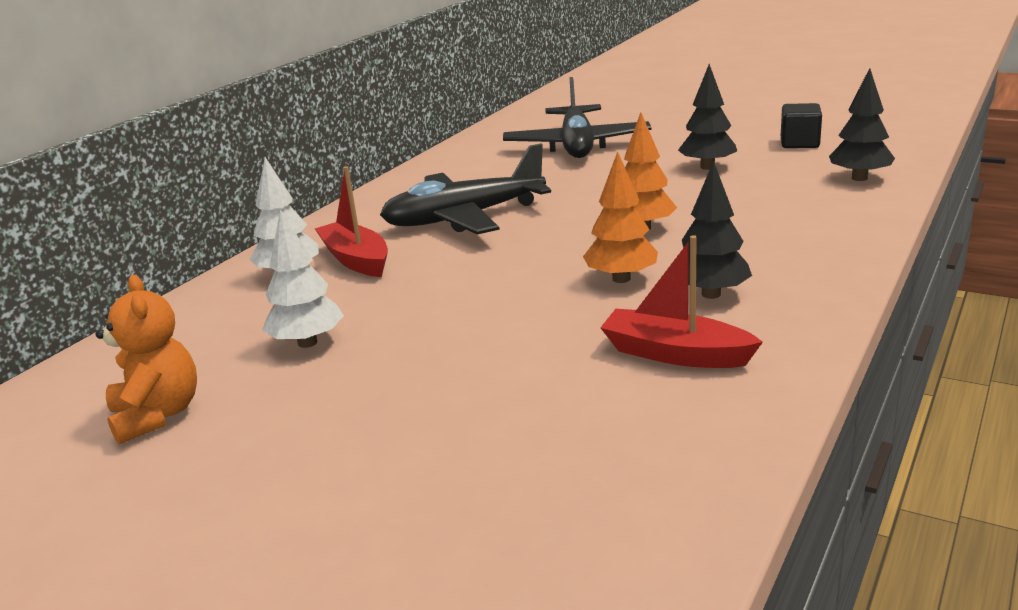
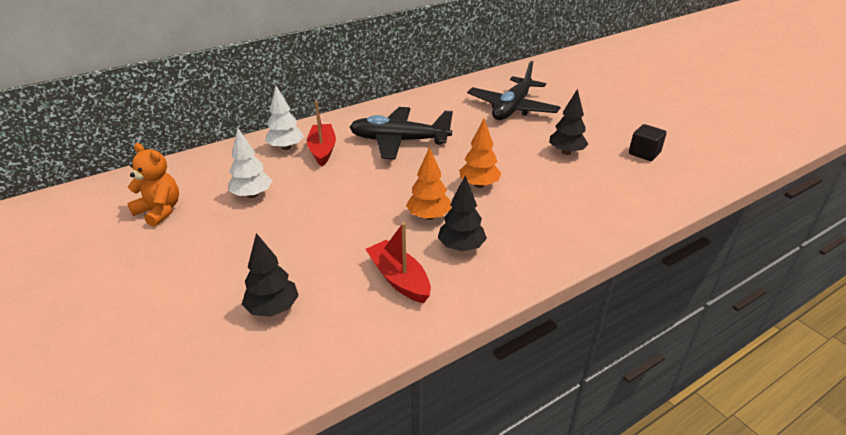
camera: 25 degrees right, 10 degrees up
orange teddy bear [95,275,197,444] -> orange teddy bear turned 60 degrees counterclockwise [127,143,179,227]
black tree [829,68,895,181] -> black tree moved to [242,233,299,317]

